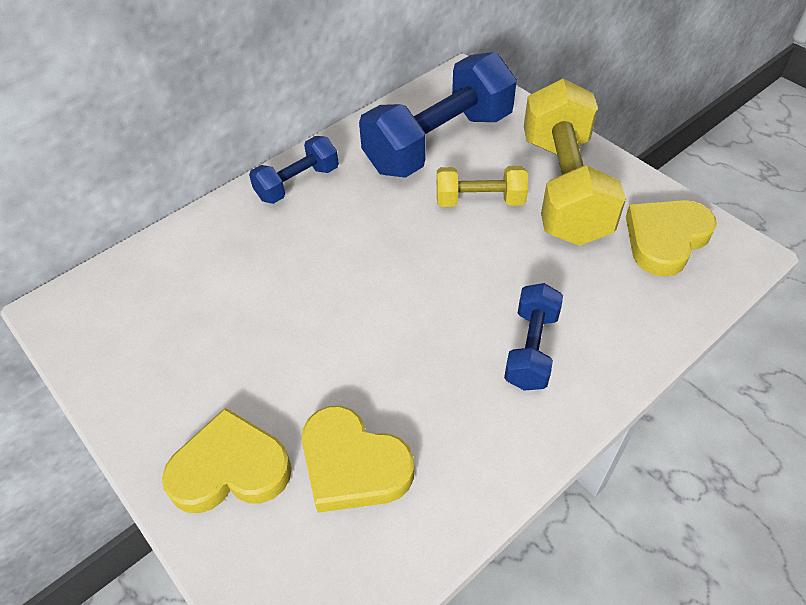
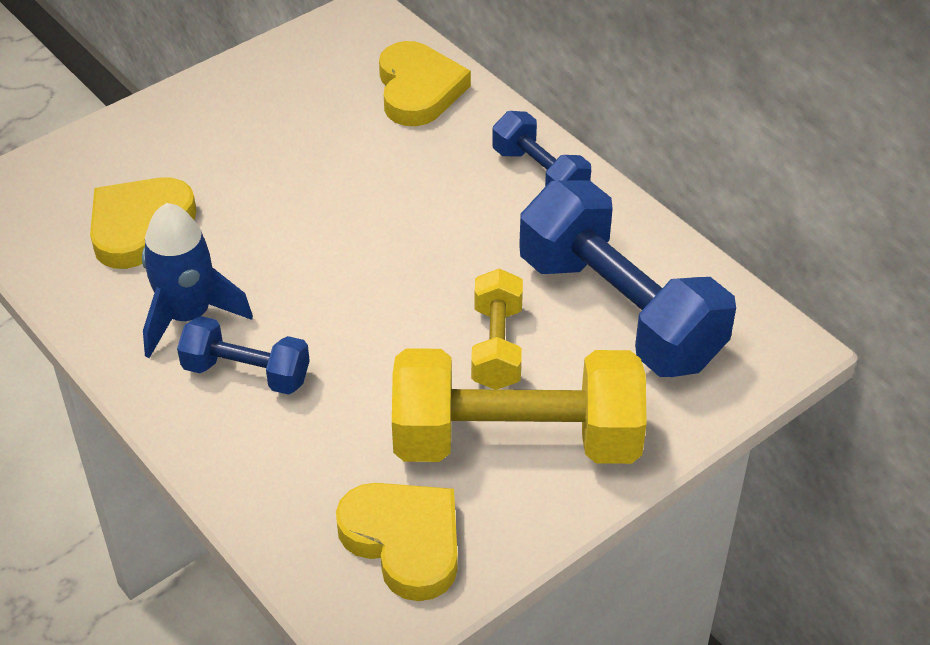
camera: 90 degrees right, 5 degrees down
yellow heart [162,408,292,513] -> yellow heart moved to [379,41,471,126]
none -> blue rocket [142,203,253,358]

